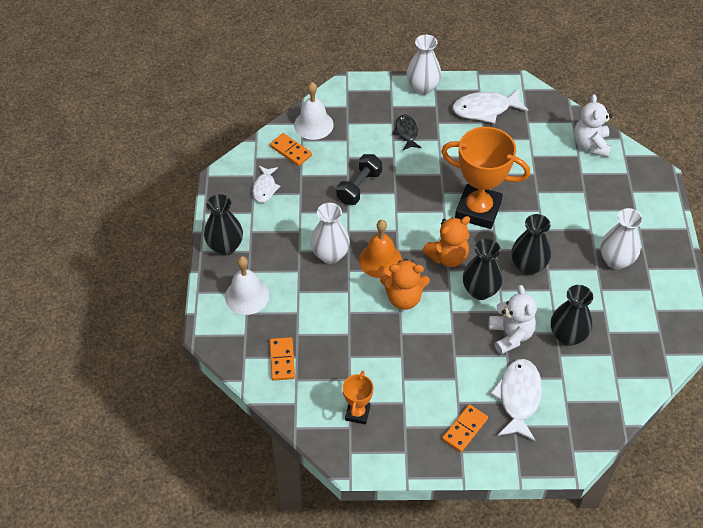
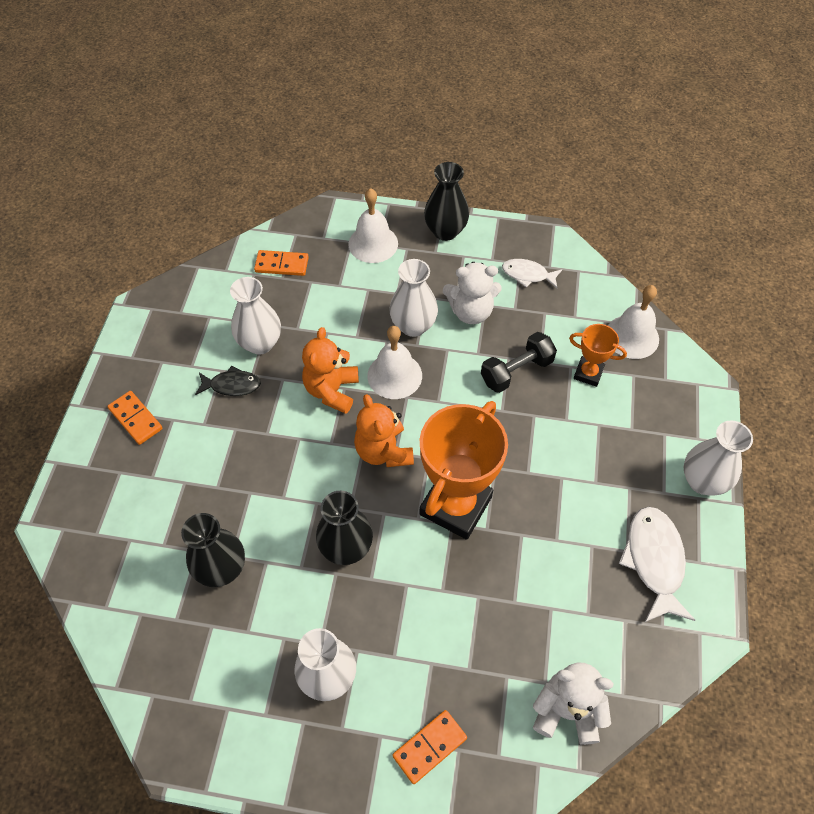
camera: 100 degrees right, 5 degrees up
orange domino [270,133,312,166] -> orange domino moved to [392,710,467,784]
black dumbbell [336,154,382,205] -> black dumbbell turned 75 degrees counterclockwise [481,332,557,393]
orange trophy [343,371,374,425] -> orange trophy moved to [569,324,627,387]
orange bell [359,220,402,278] -> white bell [367,326,422,399]
black fish [393,114,422,150] -> black fish moved to [195,365,261,396]
black vase [463,239,503,300] -> none
white teddy bear [489,285,537,354] -> white teddy bear moved to [443,262,502,324]
white fish [490,359,542,441] -> none
none -> white vase [230,277,281,355]

